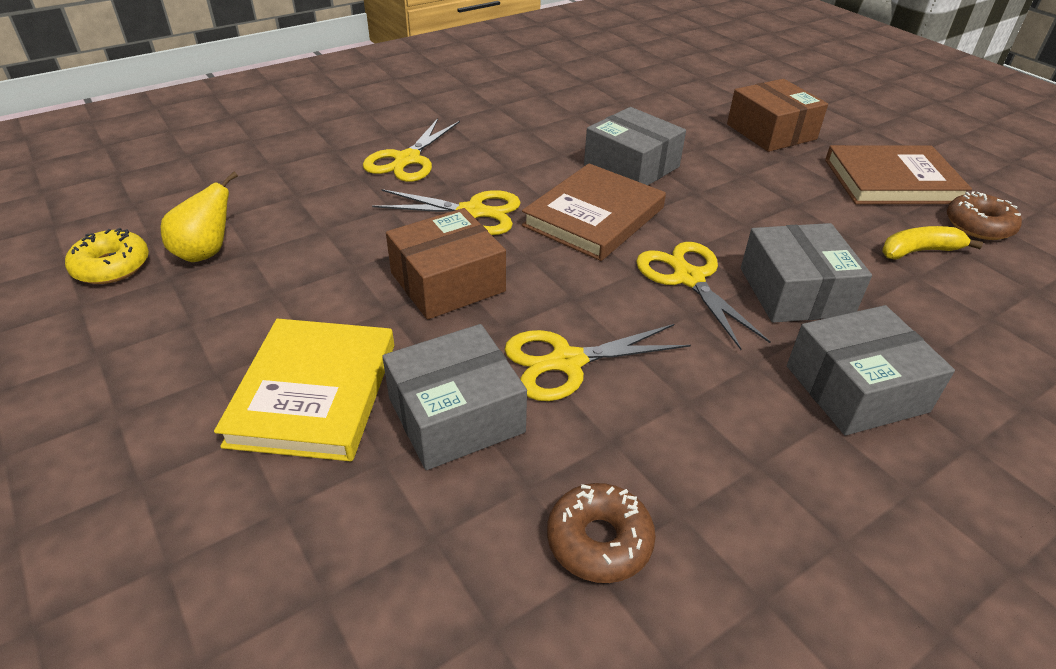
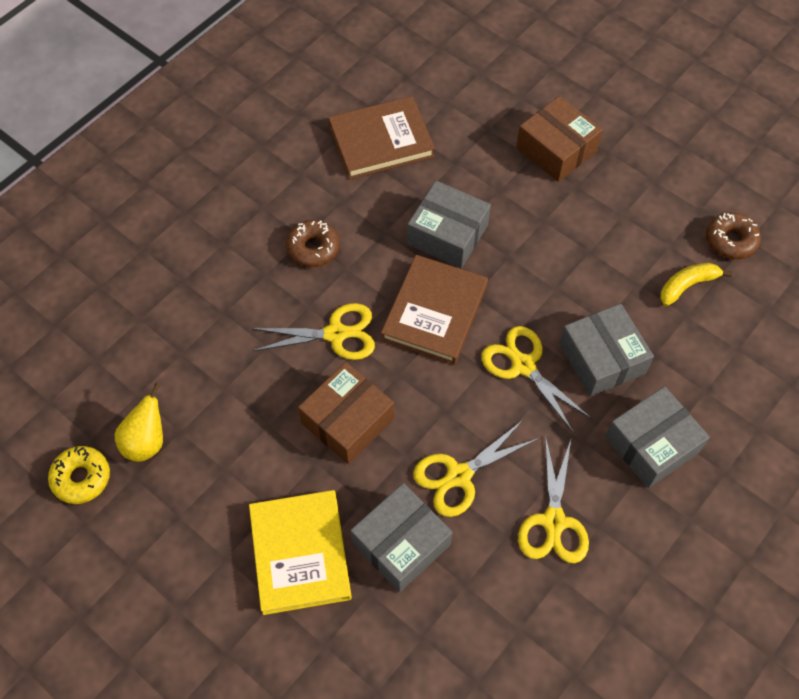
camera: 15 degrees left, 20 degrees up
yellow scissors [363,118,460,182] -> yellow scissors moved to [518,435,589,563]
brown donut [547,483,656,583] -> brown donut moved to [286,220,340,267]
brown book [825,145,972,204] -> brown book moved to [328,96,435,179]

